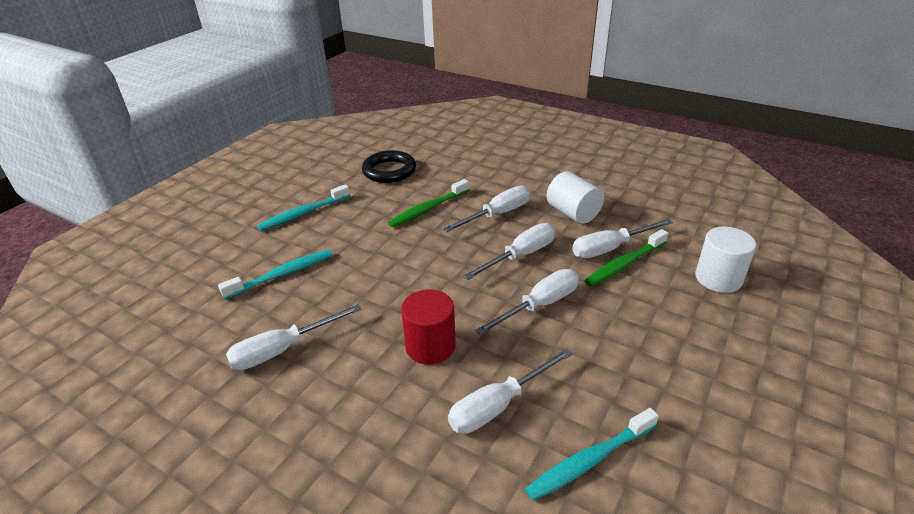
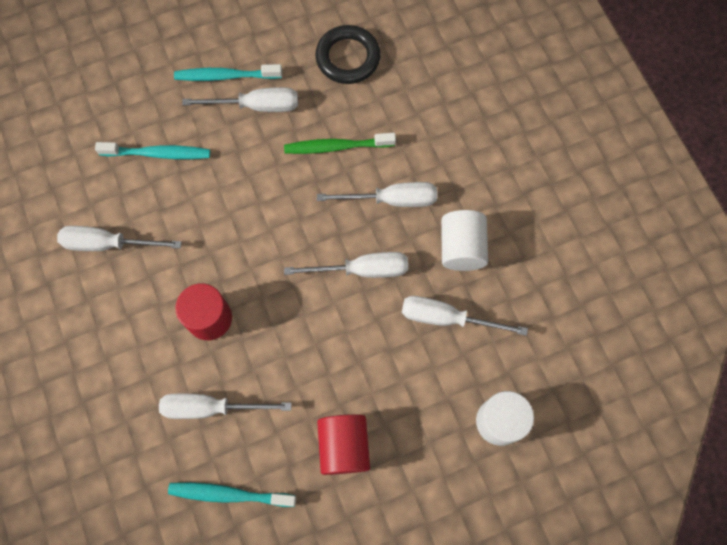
camera: 35 degrees right, 35 degrees up
white screwdriver [475,269,579,335] -> white screwdriver moved to [182,87,298,112]
green toothbrush [584,229,668,286] -> none
none -> red cylinder [317,414,370,475]

